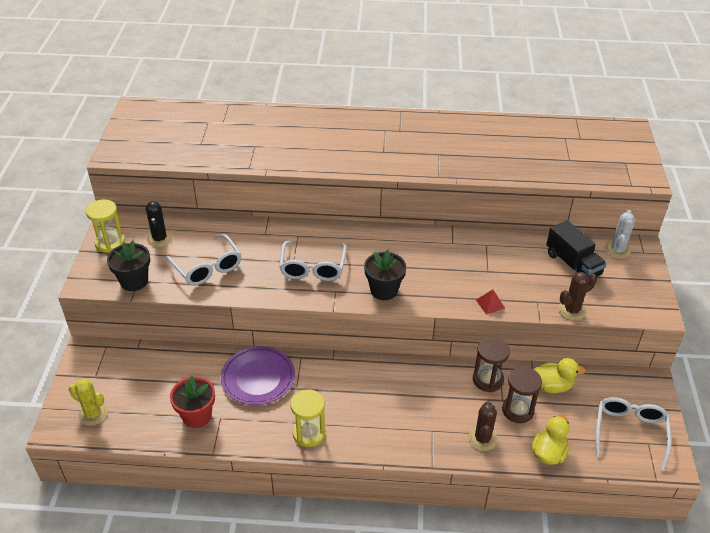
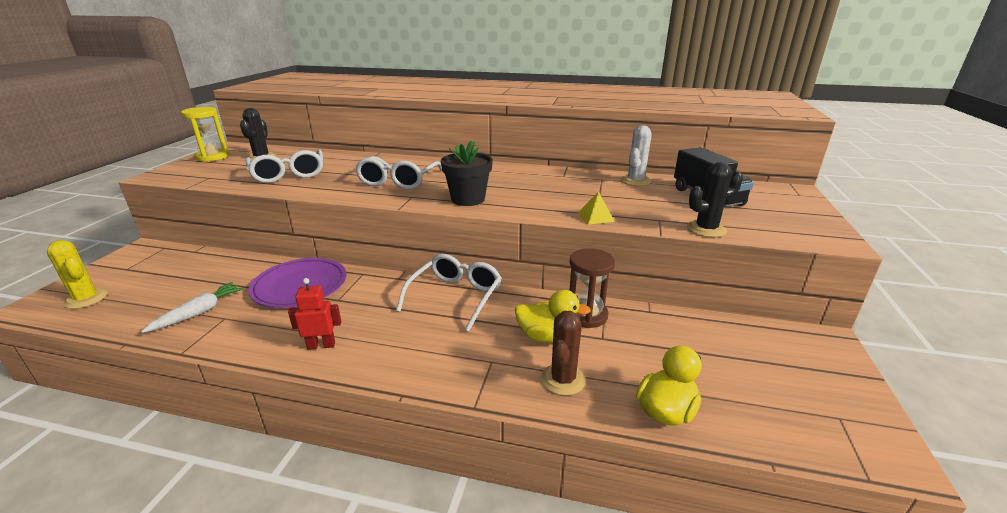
camera: 10 degrees right, 15 degrees down
black flower pot [107,241,150,291] -> none
red flower pot [170,376,215,428] -> white carrot [141,282,244,333]
yellow hourglass [290,389,326,447] -> red robot [288,278,341,350]
red pyramid [476,290,505,315] -> yellow pyramid [578,191,615,225]
brown hourglass [502,367,542,423] -> none
yellow duck [534,358,586,393] -> yellow duck moved to [515,290,591,343]
brown cactus [558,272,597,321] -> black cactus [687,162,743,238]
white glasses [596,397,671,471] -> white glasses moved to [396,254,502,332]
white cactus [605,210,635,259] -> white cactus moved to [621,125,652,186]

